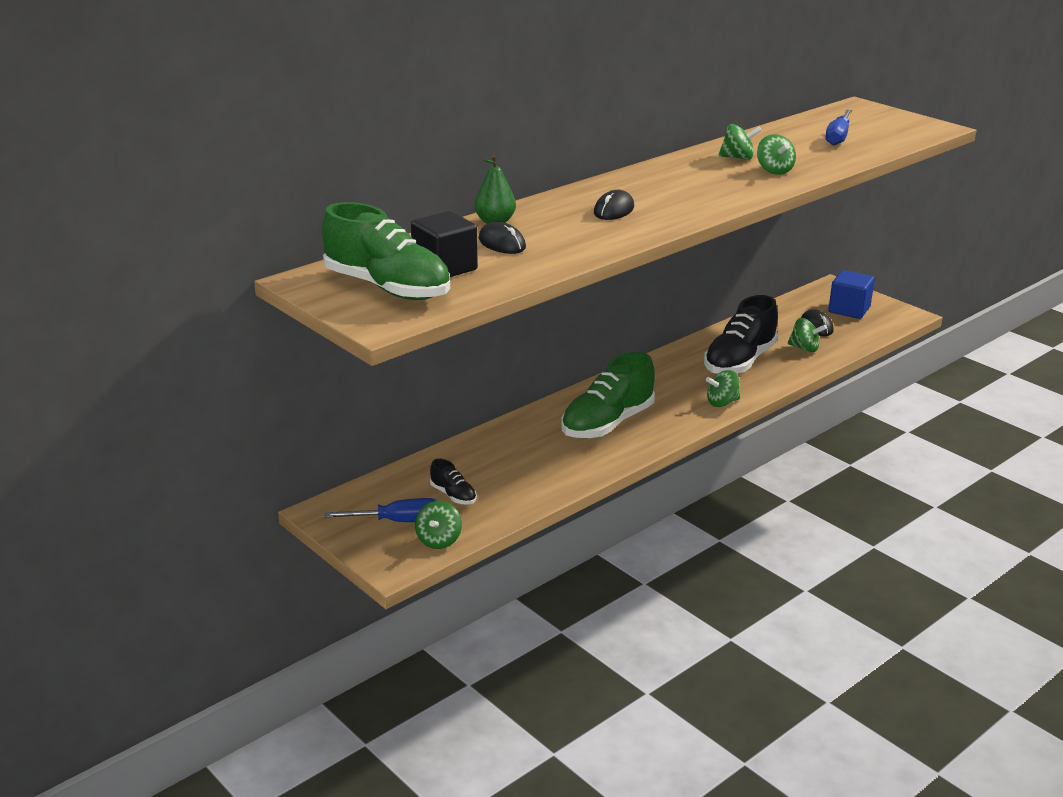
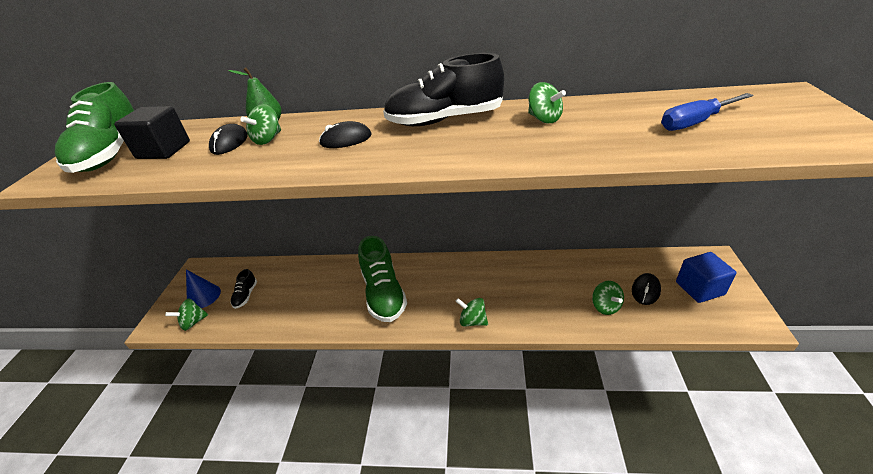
camera: 50 degrees right, 10 degrees up
blue screwdriver [324,498,437,522] -> blue cone [186,269,221,308]
green shoe [561,352,655,438] -> green shoe turned 105 degrees counterclockwise [358,236,407,322]
black shoe [704,295,778,374] -> black shoe moved to [383,53,504,126]
green spinning top [757,134,796,175] -> green spinning top moved to [241,104,281,145]

